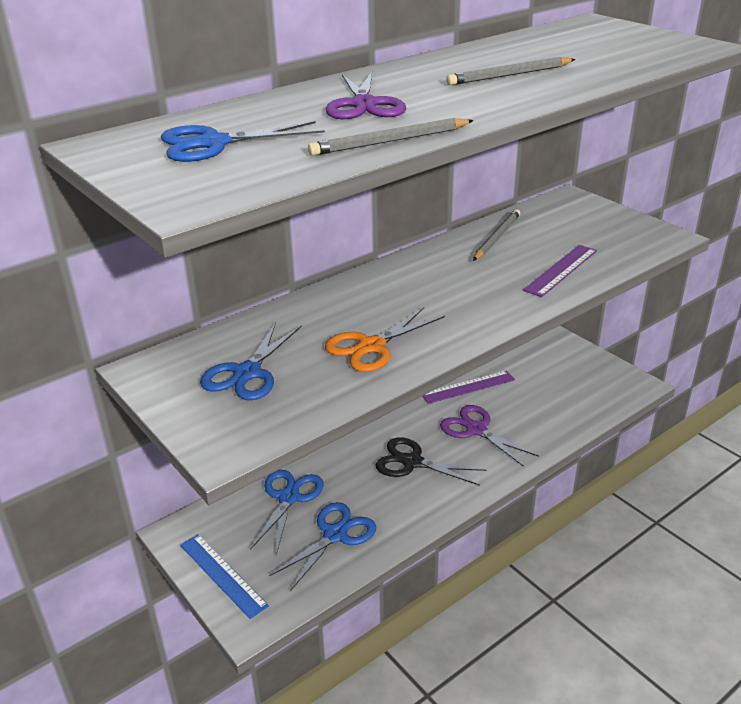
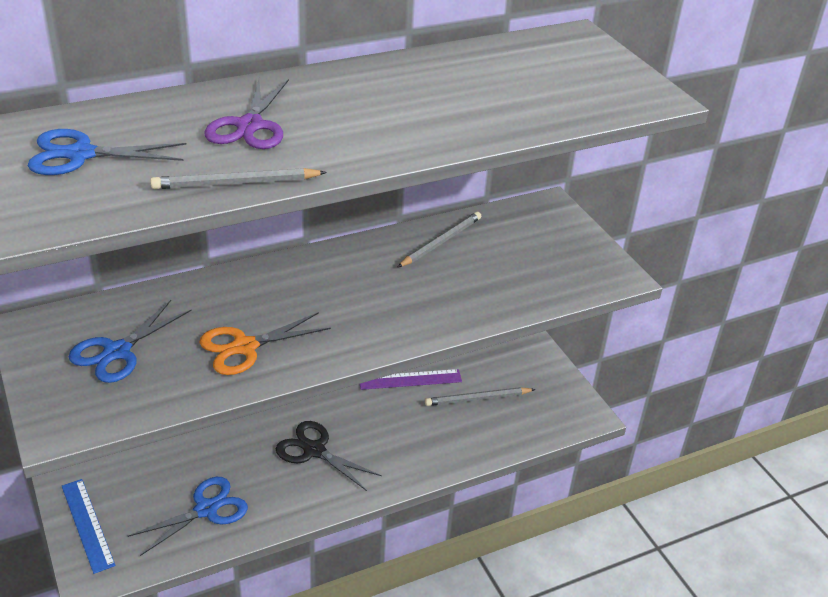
camera: 10 degrees right, 5 degrees up
blue scissors [250,470,324,555] -> none
purple scissors [440,405,539,467] -> none
grey pencil [446,57,575,85] -> grey pencil moved to [425,387,535,406]
purple ruler [523,245,597,297] -> none

